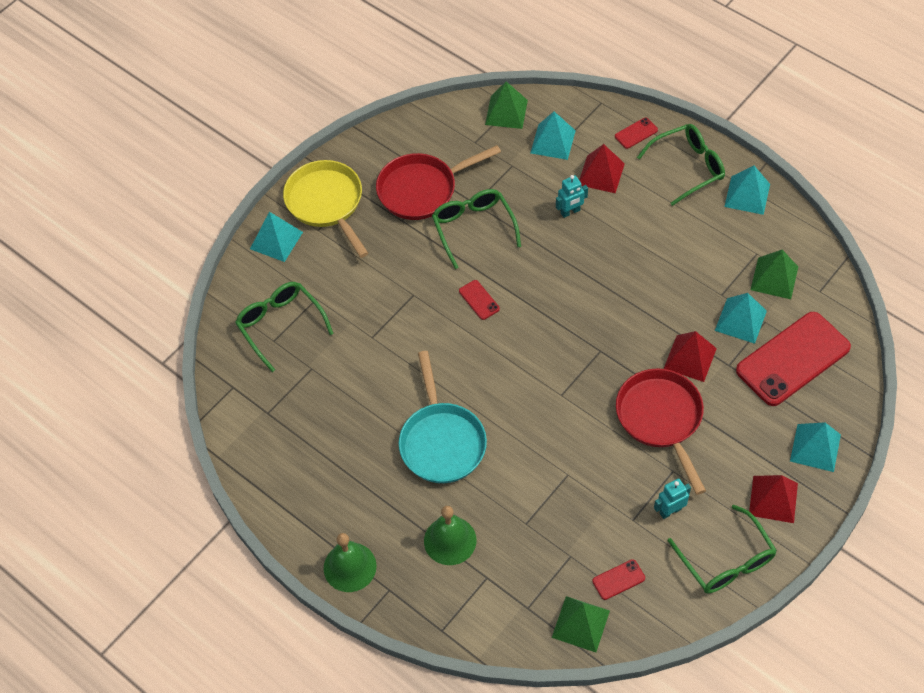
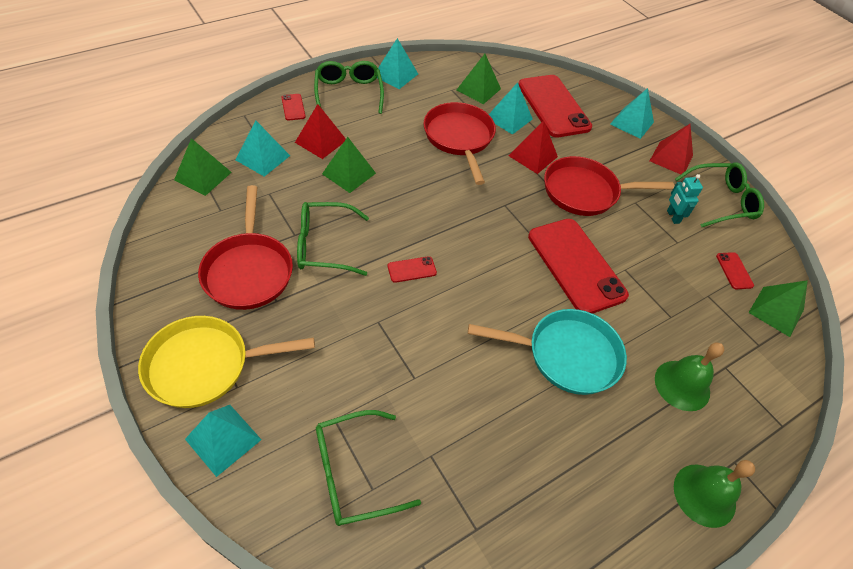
camera: 80 degrees left, 5 degrees down
turquoise robot [556,175,588,218] -> green pyramid [322,137,376,193]
none -> red pan [423,102,496,185]
none -> red phone [528,219,629,314]

